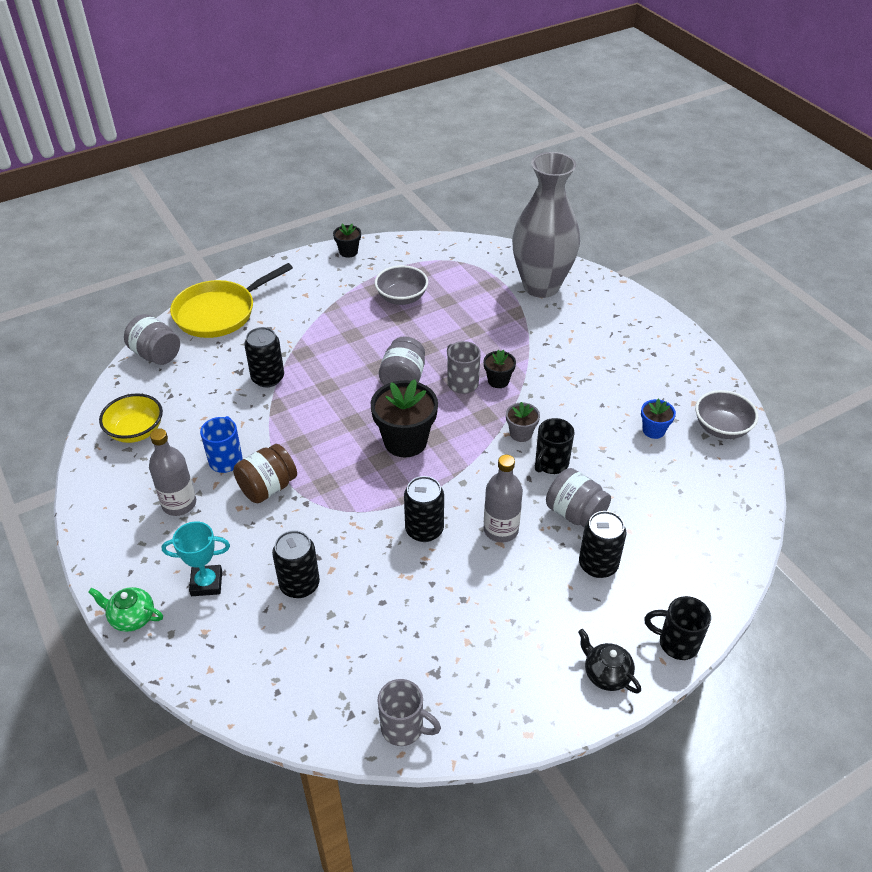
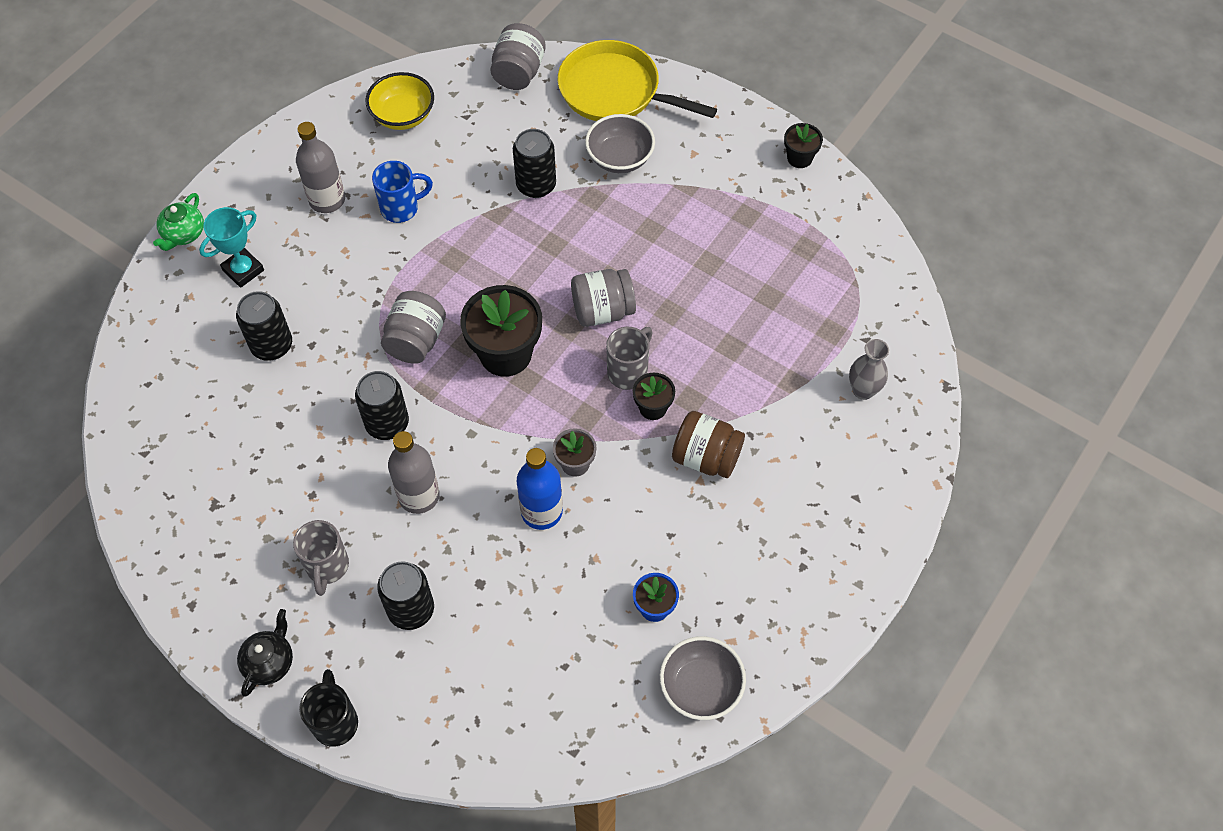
camera: 65 degrees right, 15 degrees up
green teapot [88,587,163,632] -> green teapot turned 150 degrees counterclockwise [153,193,204,251]
turquoise trophy [162,521,230,596] -> turquoise trophy turned 75 degrees clockwise [199,207,264,288]
brown jar [233,444,297,503] -> brown jar moved to [672,411,745,478]
grey bowl [375,265,428,305] -> grey bowl moved to [585,114,655,173]
grey mug [377,679,441,746] -> grey mug moved to [293,520,349,596]
grey vase [512,152,580,298] -> grey vase [849,339,889,400], size x0.40
black mug [535,418,574,474] -> blue bottle [517,448,563,530]
grey jar [546,468,611,528] -> grey jar moved to [381,291,446,364]

